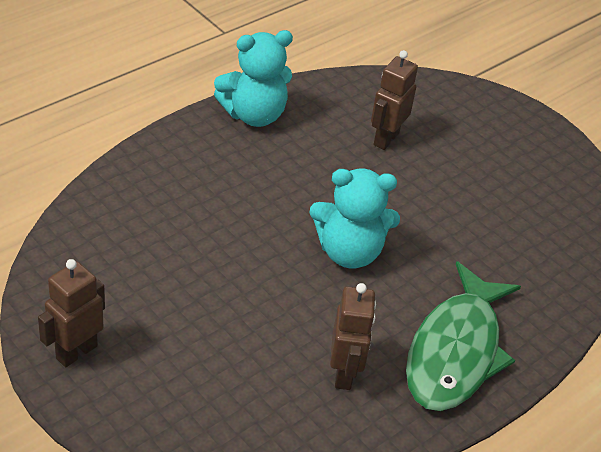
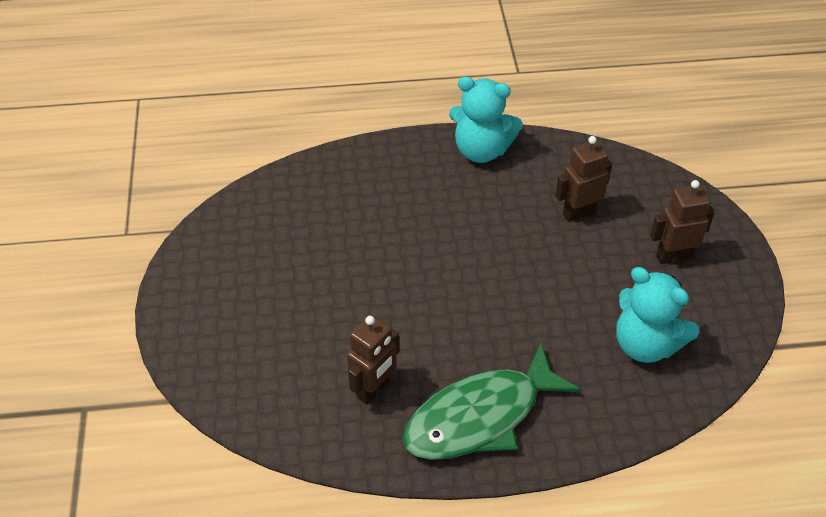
camera: 40 degrees right, 5 degrees up
brown robot [38,259,105,367] -> brown robot moved to [650,180,715,264]
turquoise teddy bear [310,169,400,269] -> turquoise teddy bear moved to [616,267,700,363]

